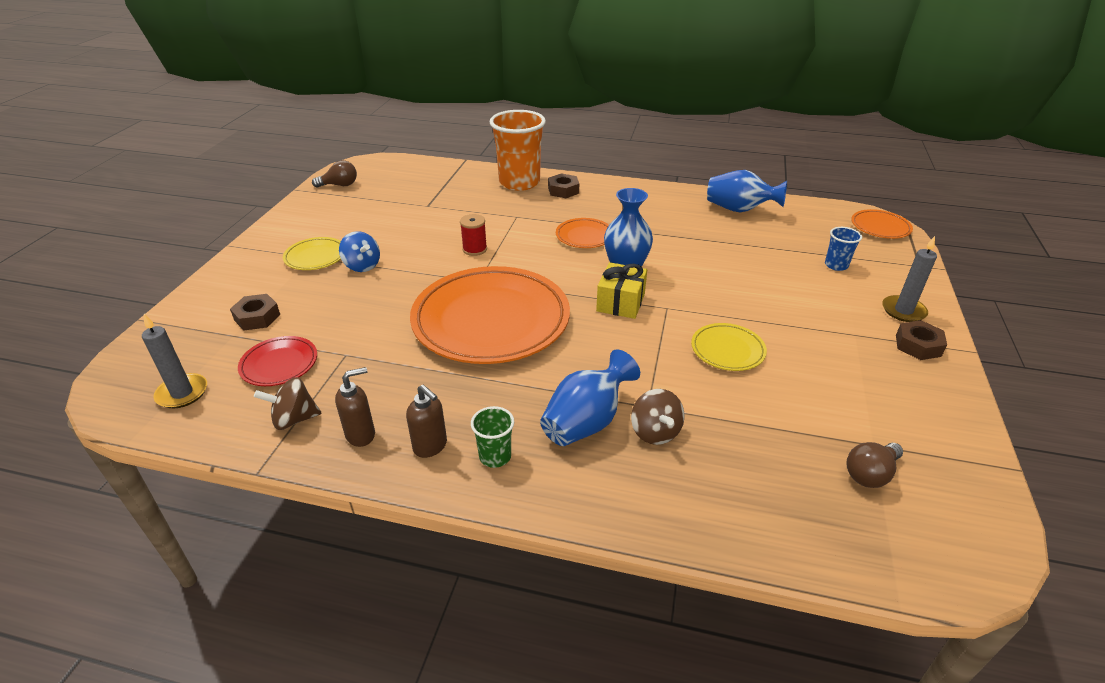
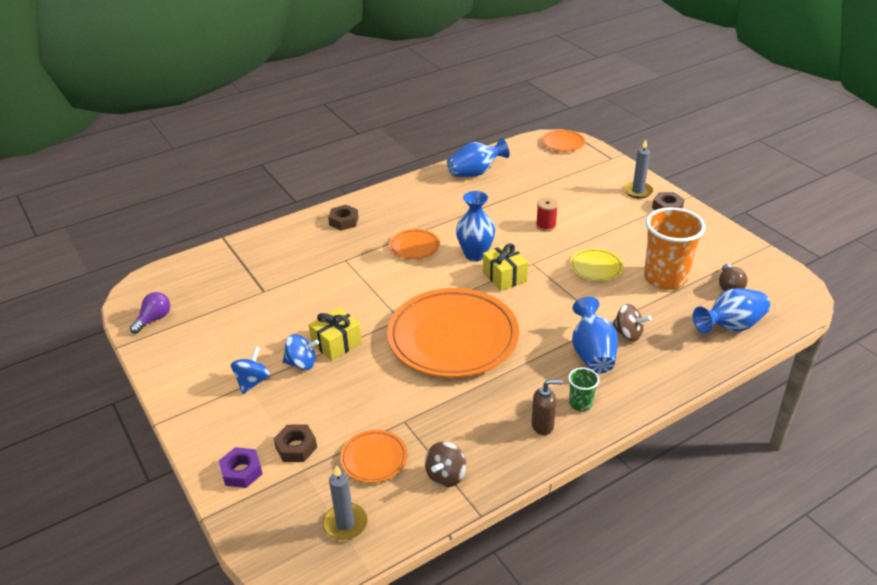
camera: 45 degrees left, 0 degrees up
red plate [238,336,317,386] -> orange plate [340,430,407,483]
yellow plate [283,237,341,270] -> blue spinning top [231,346,270,394]
brown light bulb [312,160,357,188] -> purple light bulb [130,292,170,333]
brown soap dispenser [335,367,375,447] -> none
red spool [460,214,487,256] -> red spool moved to [536,197,558,232]
orange cup [490,110,546,191] -> orange cup moved to [644,207,706,290]
blue cup [825,227,862,271] -> none
none -> purple nut [219,447,263,488]
none -> yellow gift [309,307,362,361]
none -> blue vase [693,288,770,333]

